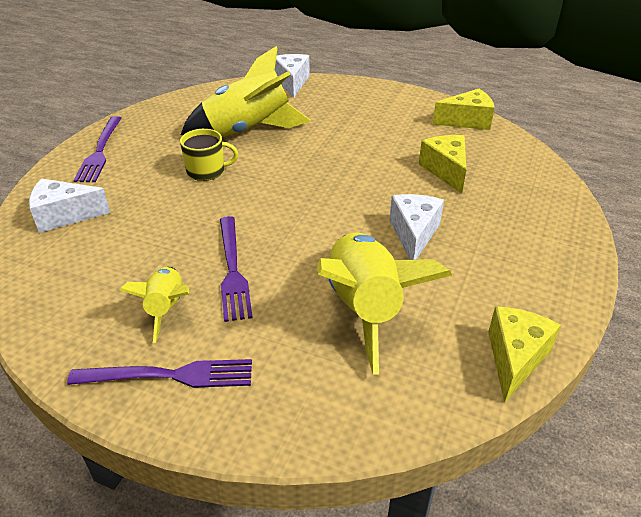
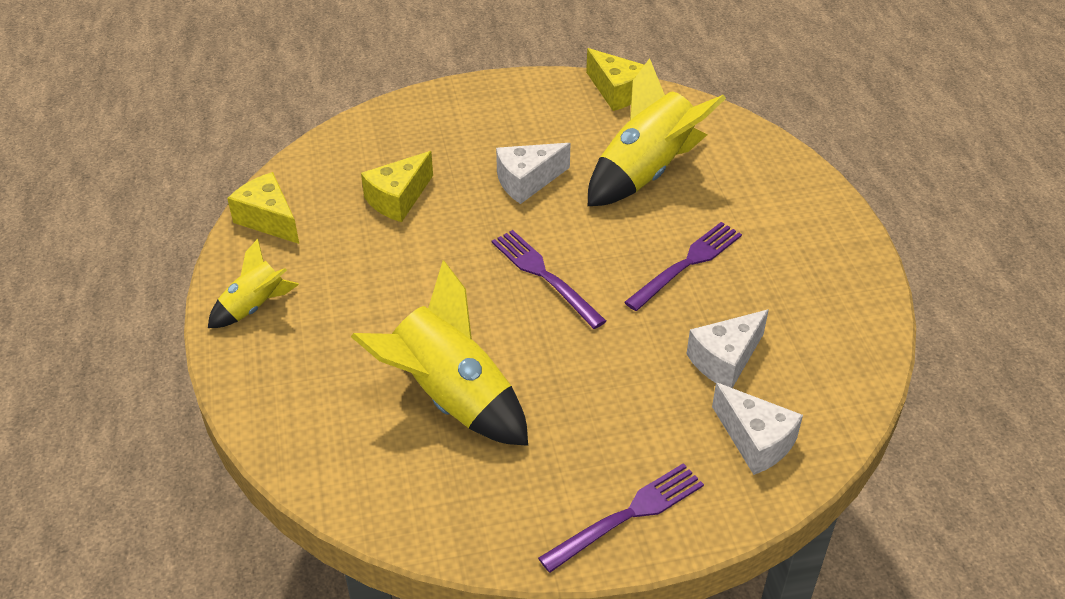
camera: 125 degrees left, 5 degrees up
purple fork [67,359,252,388] -> purple fork moved to [492,230,606,329]
yellow rocket [119,267,189,343] -> yellow rocket moved to [208,239,299,328]
yellow mug [180,129,238,181] -> none
white cheese [275,54,310,98] -> white cheese moved to [686,310,769,388]
yellow cheese [488,306,561,403] -> yellow cheese turned 120 degrees counterclockwise [586,48,644,111]

